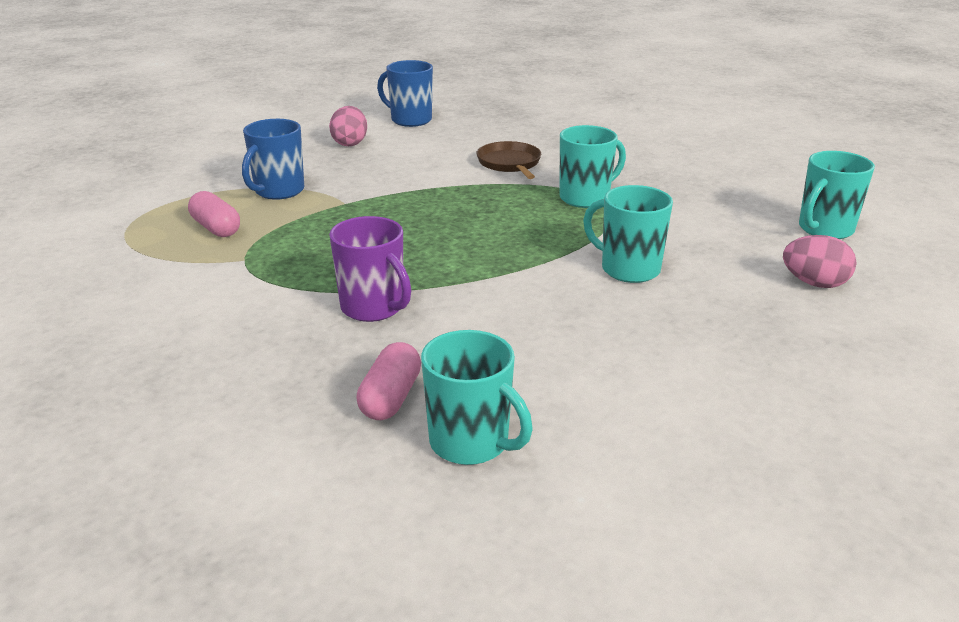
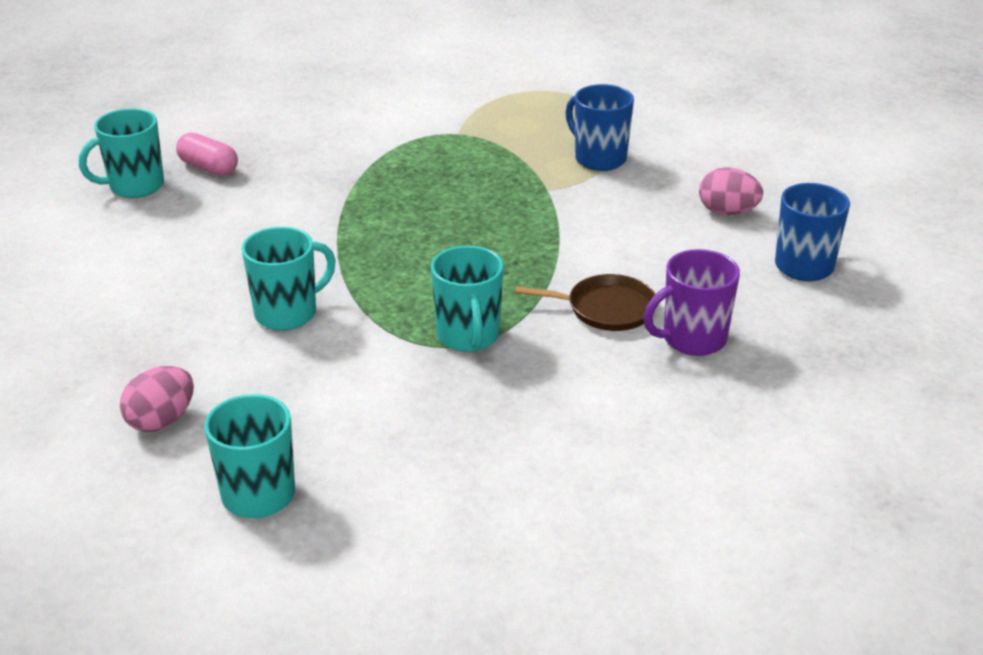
camera: 110 degrees right, 5 degrees up
pink capsule [188,191,240,237] -> none
purple mug [329,216,411,322] -> purple mug moved to [644,249,740,356]

